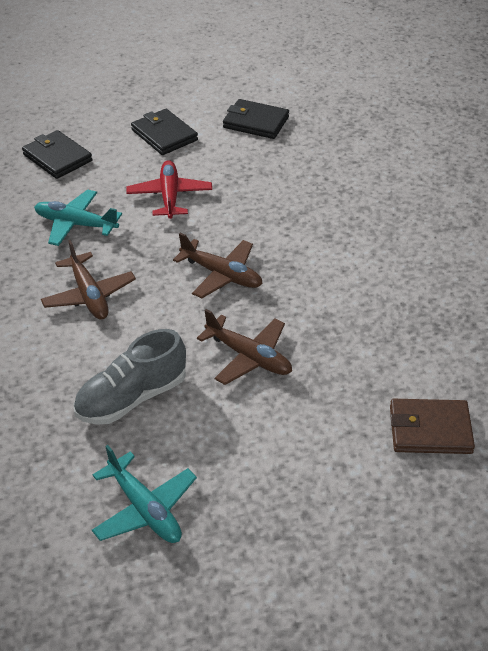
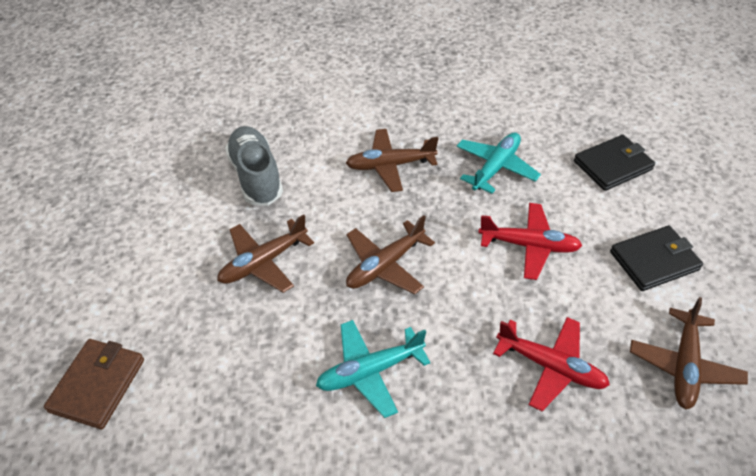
camera: 105 degrees right, 5 degrees up
turquoise plane [92,445,197,543] -> turquoise plane moved to [316,320,430,418]
black wallet [223,99,289,139] -> brown plane [630,297,748,409]
none -> red plane [493,317,610,411]

